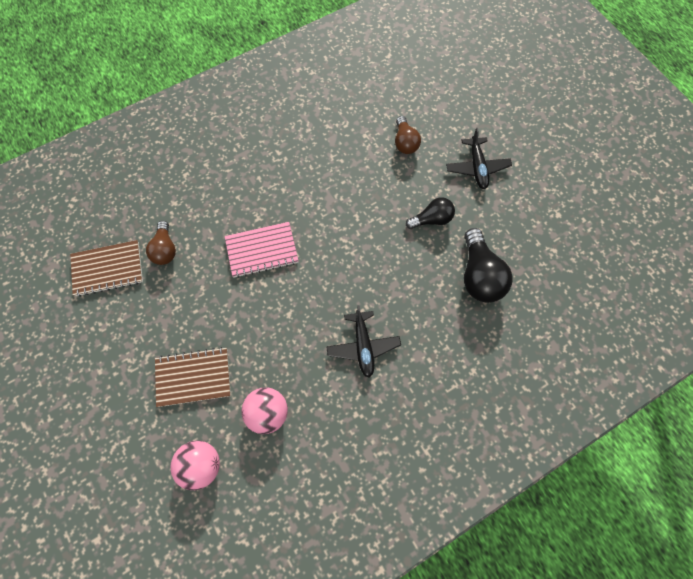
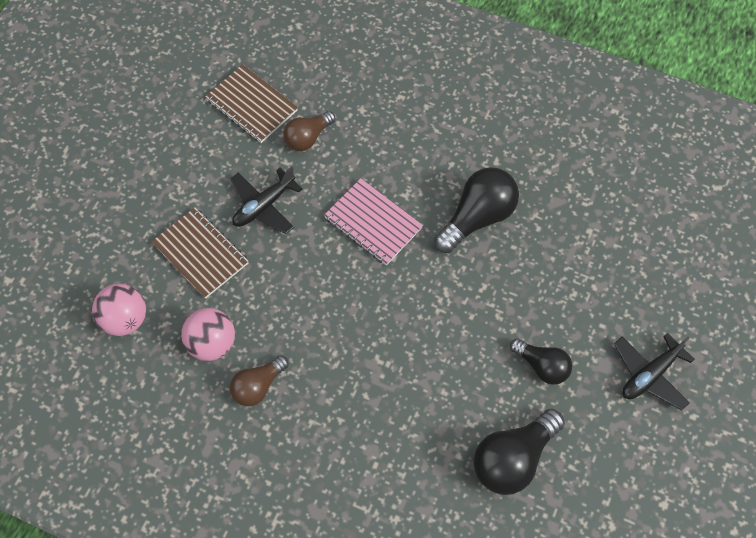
camera: 55 degrees right, 5 degrees down
black plane [326,305,401,378] -> black plane moved to [230,166,302,234]
brown light bulb [395,116,421,154] -> brown light bulb moved to [230,355,289,406]
none -> black light bulb [434,167,519,253]

